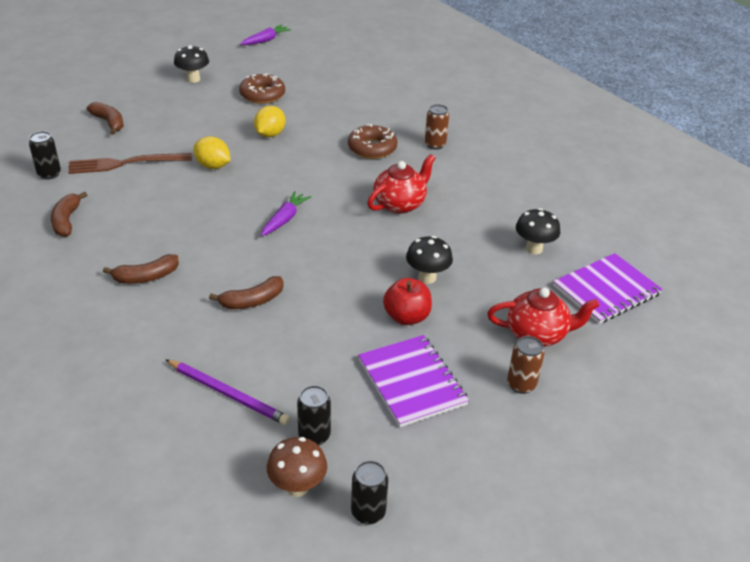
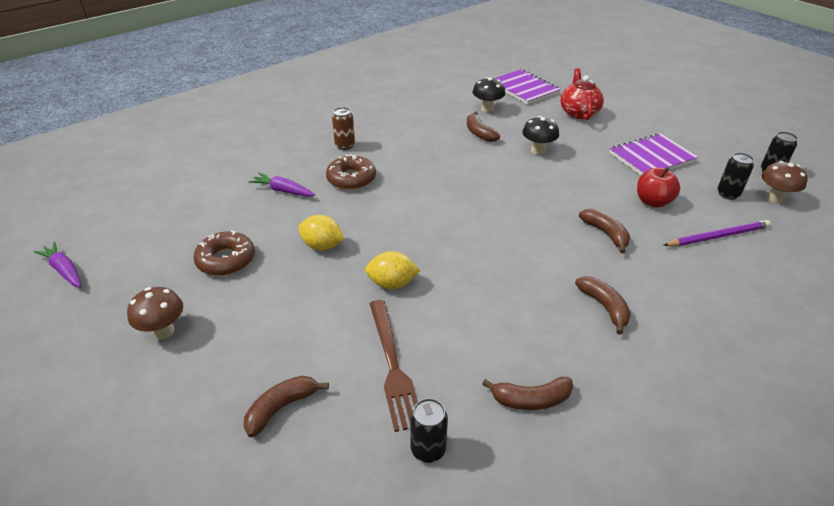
camera: 90 degrees left, 0 degrees up
purple pencil [165,359,290,425] -> purple pencil turned 45 degrees clockwise [663,220,771,246]
black mushroom [174,45,209,83] -> brown mushroom [127,287,183,339]
yellow lemon [193,136,231,169] -> yellow lemon turned 60 degrees clockwise [365,251,420,289]
purple carrot [261,191,311,236] -> purple carrot moved to [248,173,315,197]
red teapot [367,154,435,214] -> none
red apple [383,278,432,325] -> red apple moved to [637,167,680,208]
brown can [507,336,544,394] -> none
none -> brown banana [467,112,500,142]

